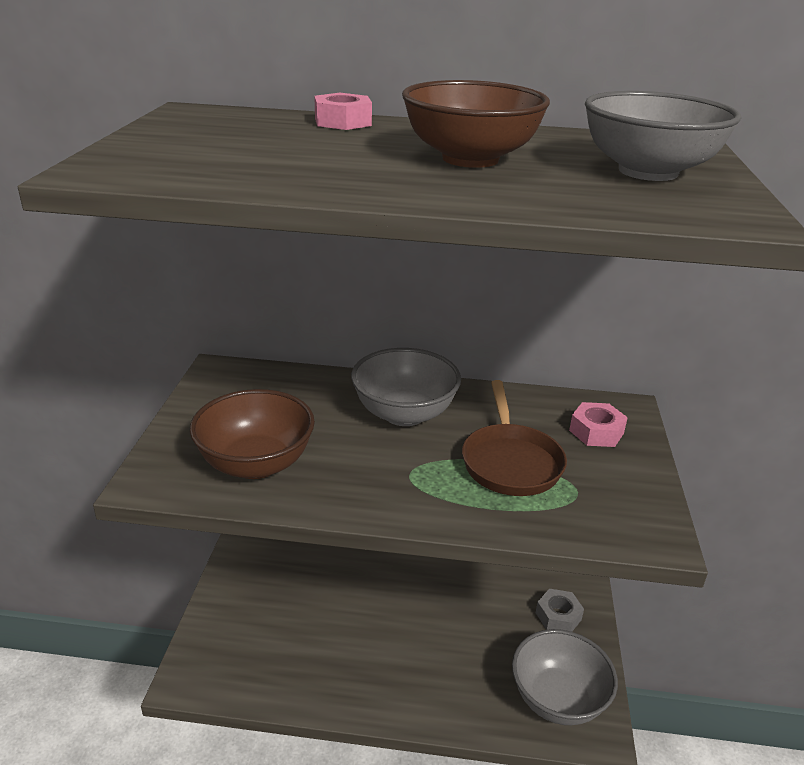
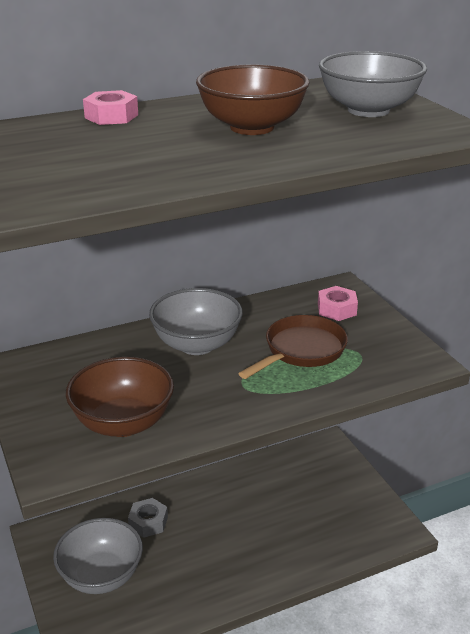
camera: 30 degrees left, 0 degrees up
brown pan [462,380,567,496] -> brown pan turned 105 degrees counterclockwise [238,315,348,379]
grey bowl [512,629,618,725] -> grey bowl moved to [53,518,143,594]
grey nut [536,589,584,632] -> grey nut moved to [128,498,168,538]

